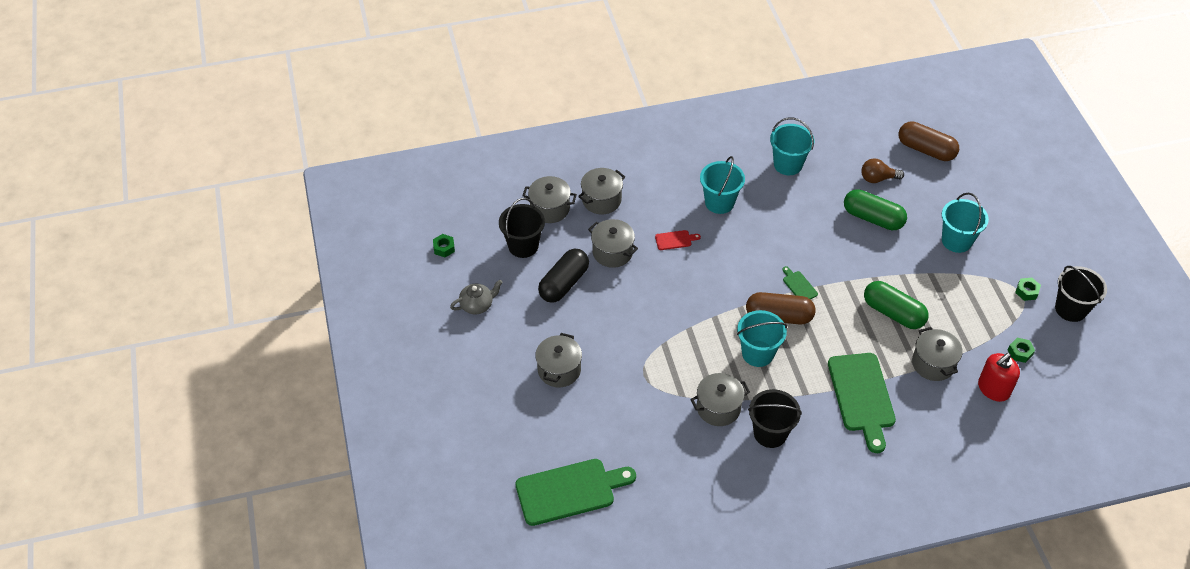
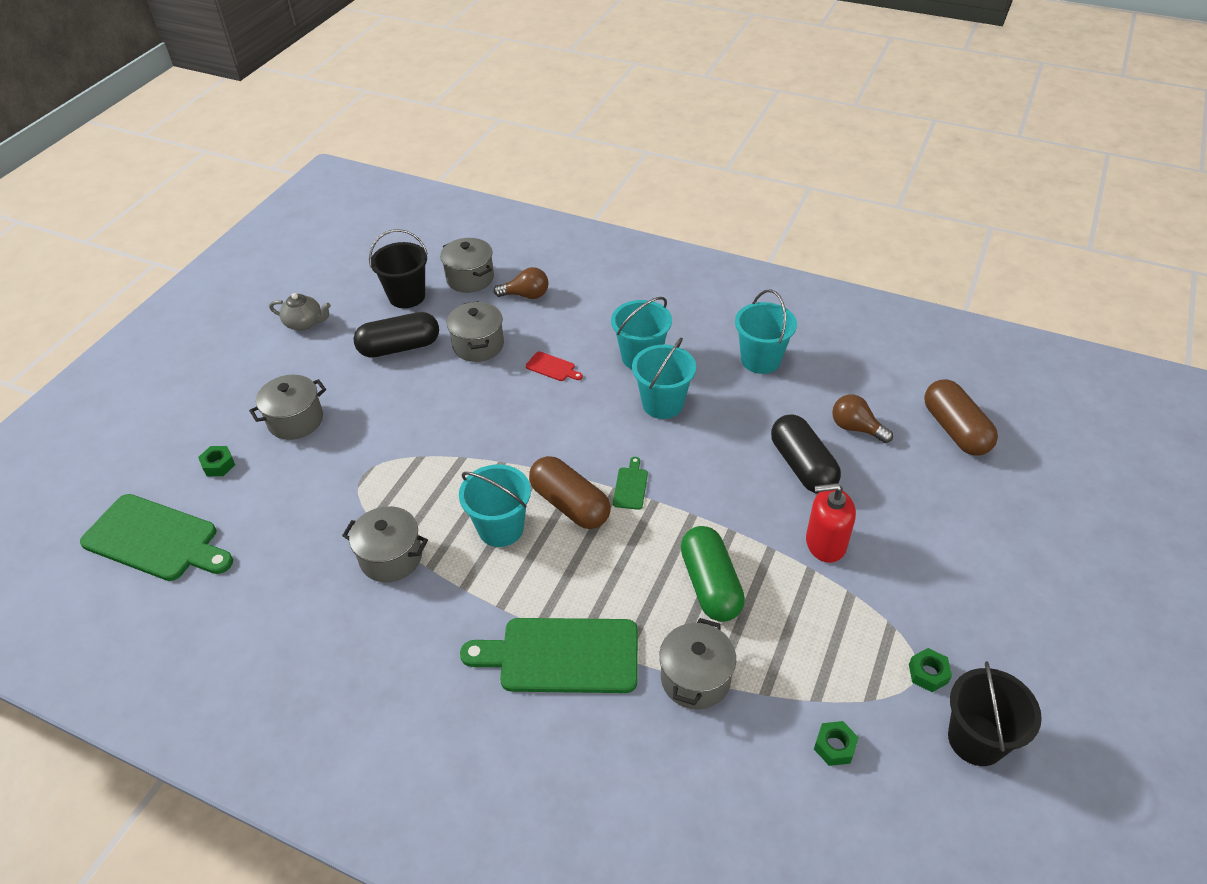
camera: 40 degrees right, 5 degrees down
green nut [433,234,455,257] -> green nut moved to [198,446,235,476]
grey pot [578,168,625,214] -> brown light bulb [494,267,548,299]
black bucket [748,389,802,448] -> none
green cutting board [828,353,896,453] -> green cutting board turned 60 degrees clockwise [460,618,638,693]
green capsule [844,189,907,230] -> black capsule [771,414,841,493]
turquoise bucket [942,193,989,253] -> turquoise bucket moved to [632,337,696,419]
red soap dispenser [978,353,1020,402] -> red soap dispenser moved to [806,483,856,563]

